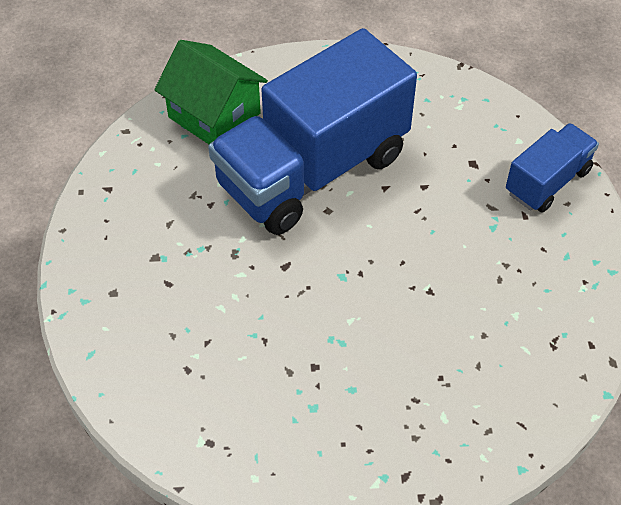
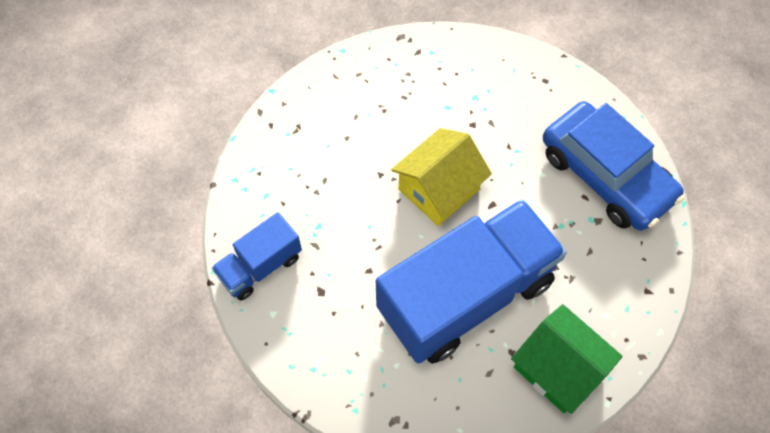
camera: 175 degrees left, 10 degrees up
none -> yellow house [391,128,492,226]
none -> blue car [543,101,684,231]

